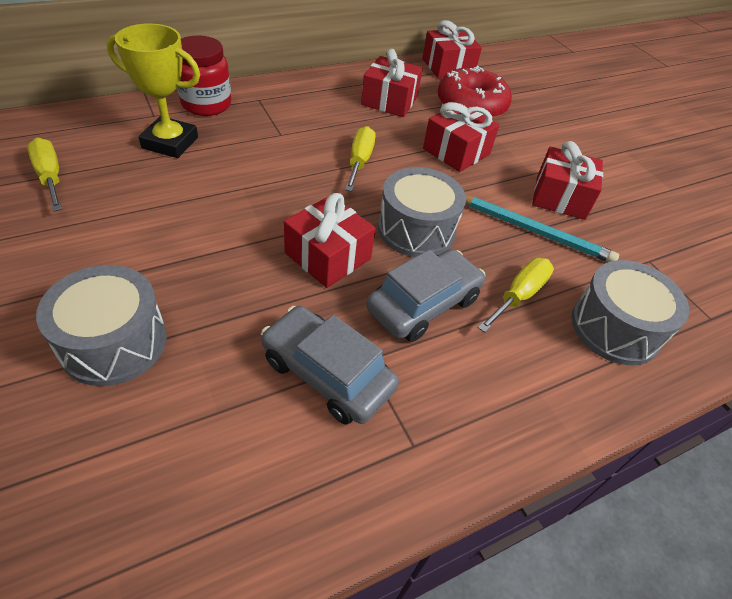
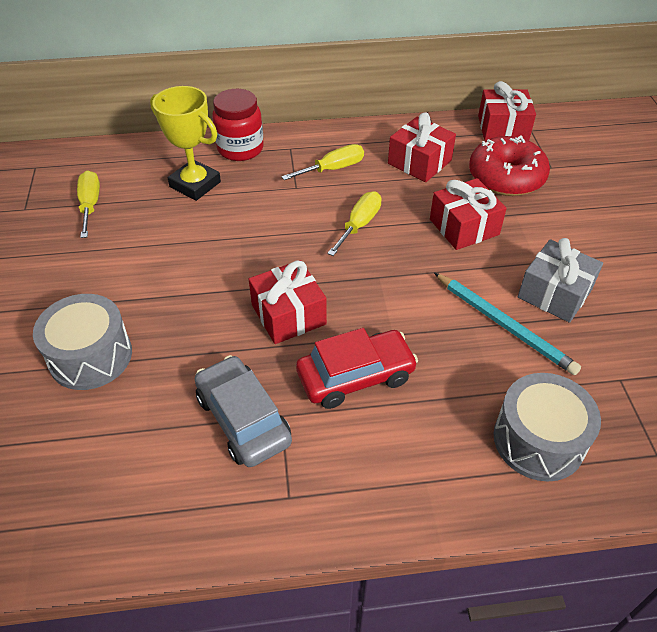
camera: 25 degrees right, 0 degrees up
grey car [366,249,485,342] -> red car [296,328,418,409]
grey drum [378,167,466,257] -> none
yellow screwdriver [477,258,554,333] -> yellow screwdriver moved to [281,144,364,180]
red gift [532,141,603,220] -> grey gift [518,238,603,323]

